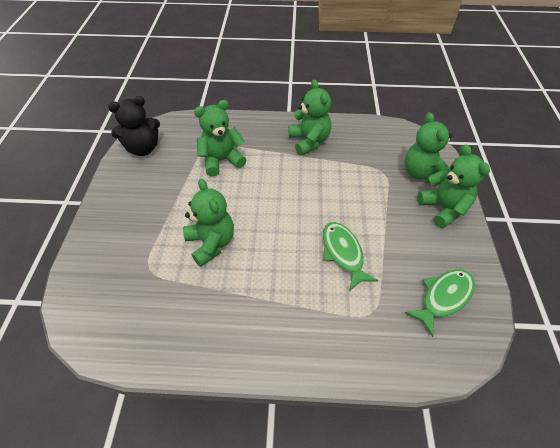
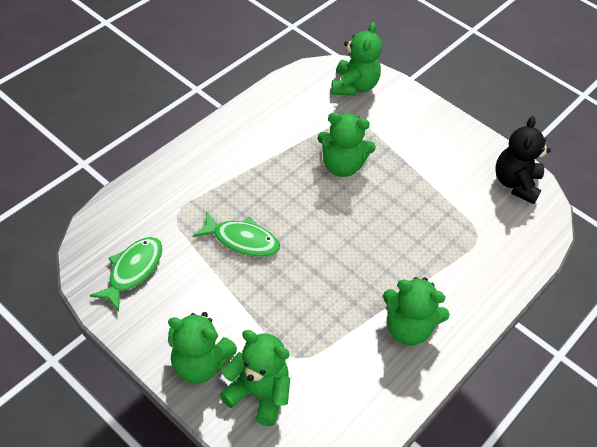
camera: 125 degrees right, 0 degrees up
green teddy bear [194,100,246,177] -> green teddy bear moved to [331,22,382,96]
green fish [405,269,475,337] -> green fish turned 150 degrees counterclockwise [90,237,162,311]

